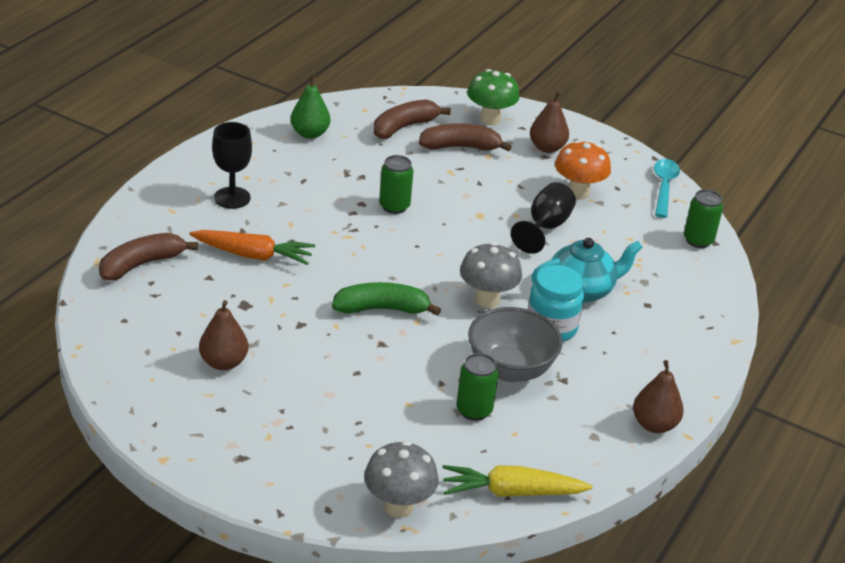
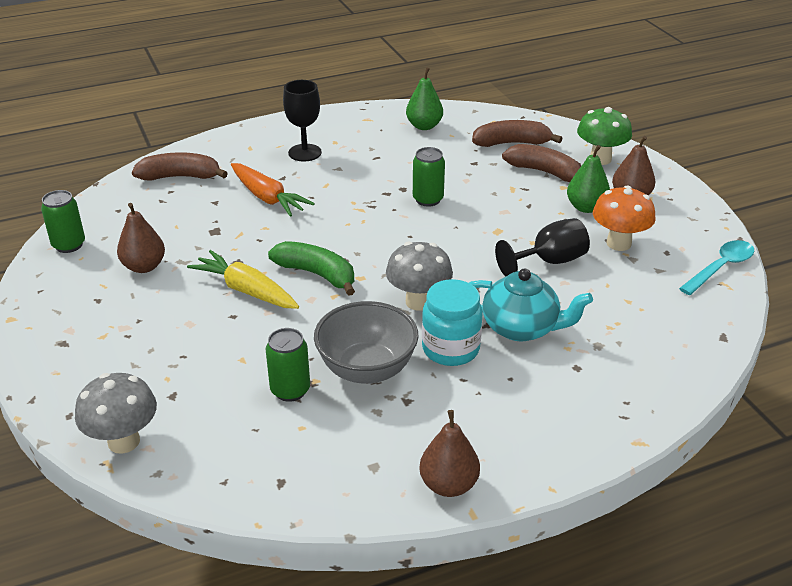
camera: 40 degrees right, 0 degrees up
yellow carrot [442,465,593,497] -> yellow carrot moved to [187,250,299,309]
green can [684,189,723,248] -> green can moved to [41,190,85,253]
none -> green pear [567,145,610,213]

